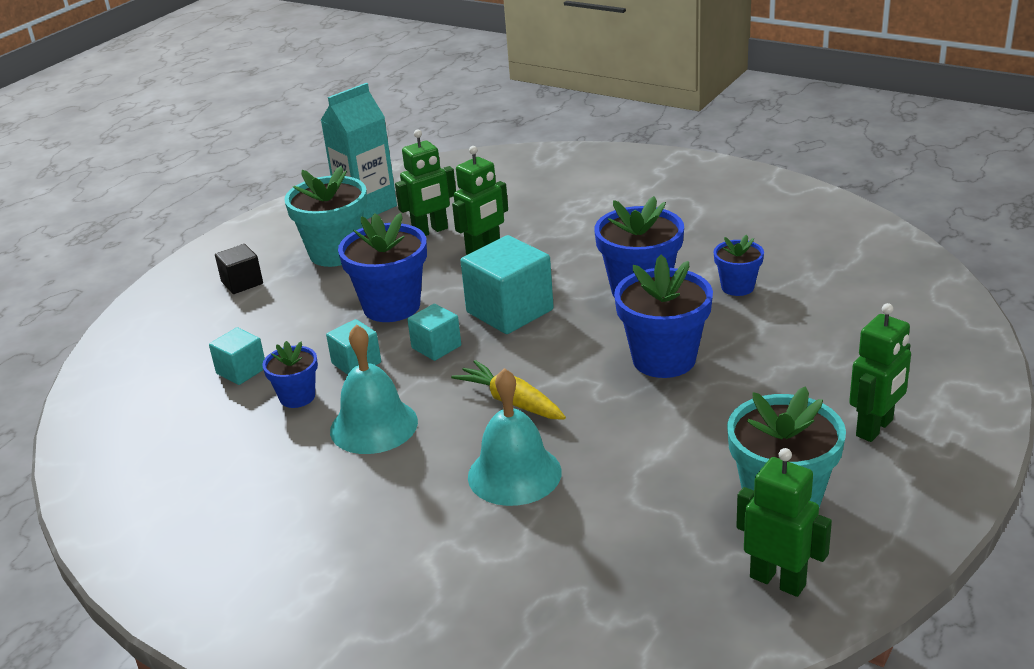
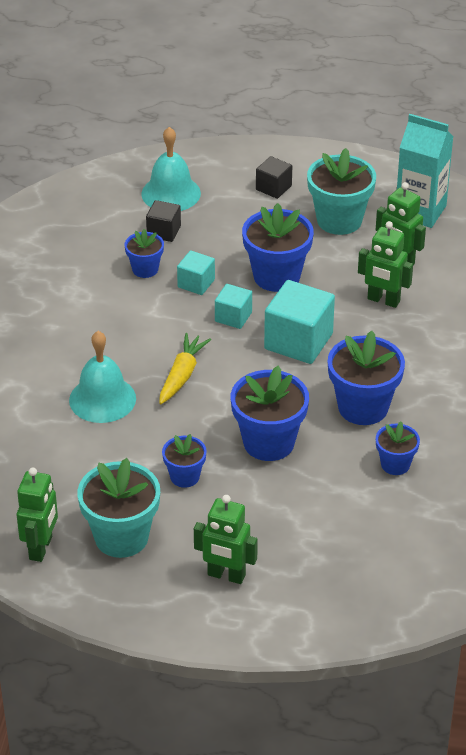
camera: 65 degrees right, 10 degrees up
turquoise cube [209,327,265,385] -> black cube [146,200,181,242]
turquoise bell [330,324,418,454] -> turquoise bell moved to [142,127,201,211]
none -> blue flower pot [162,434,207,488]

